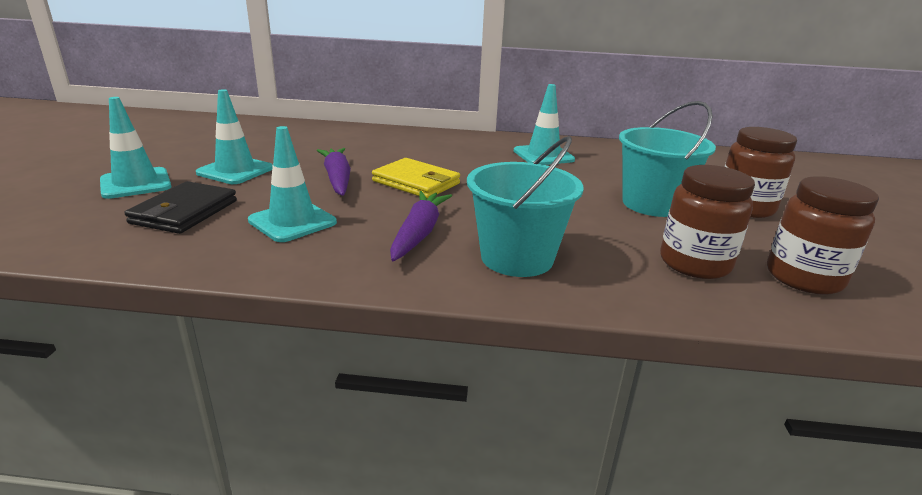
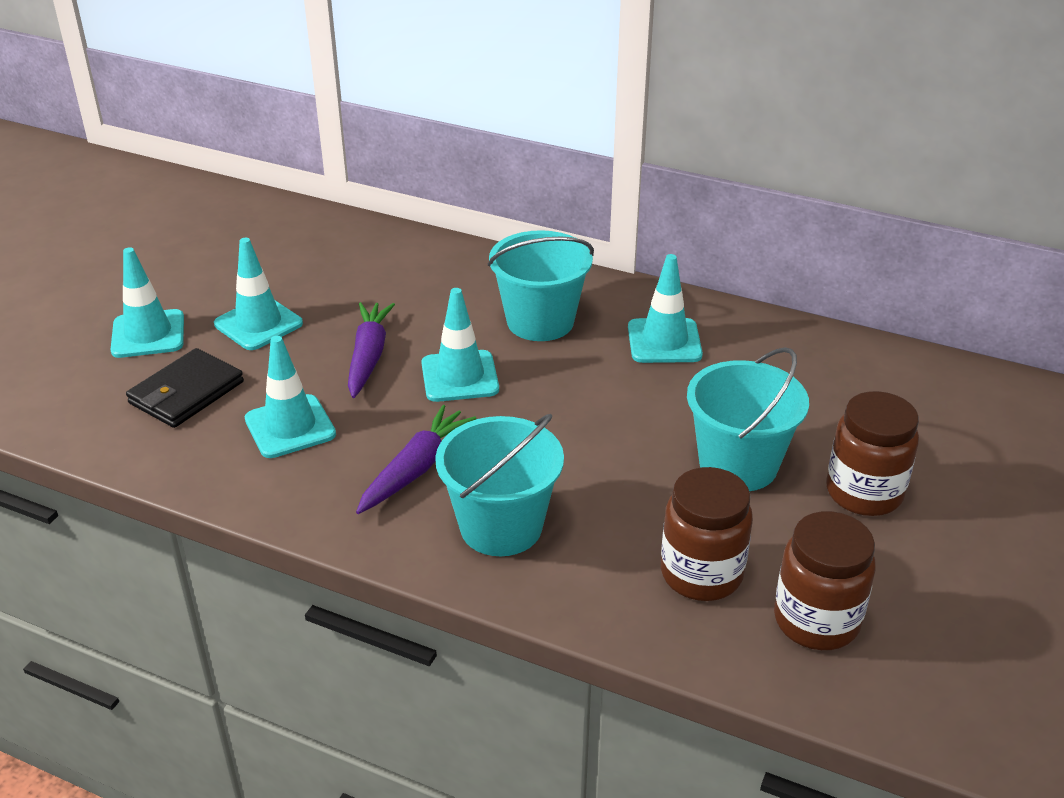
camera: 20 degrees right, 10 degrees up
yellow wallet [372,158,460,199] -> turquoise traffic cone [421,288,499,402]
none -> turquoise bucket [488,230,594,341]

